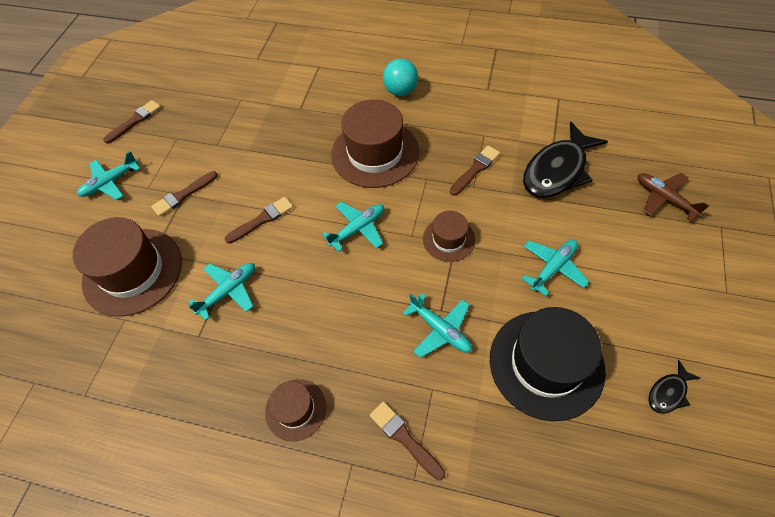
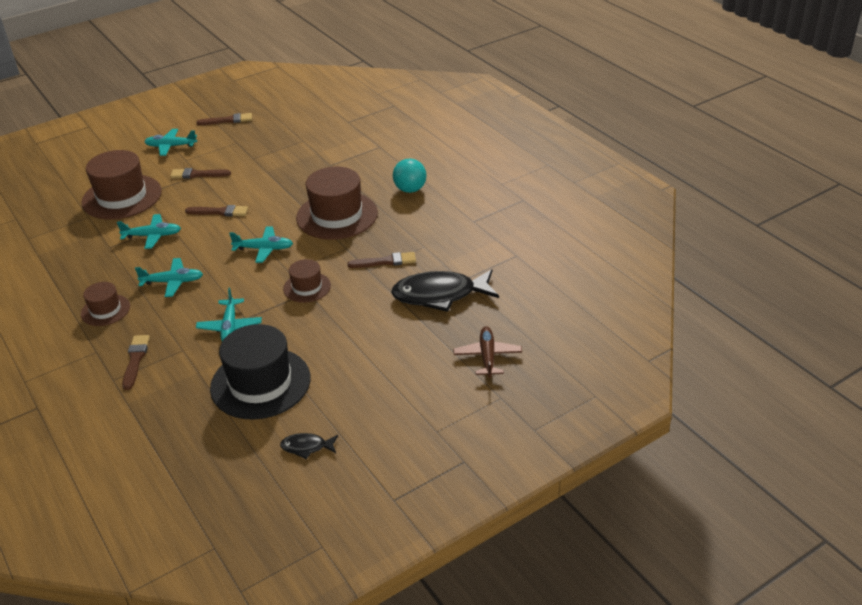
camera: 40 degrees right, 20 degrees down
turquoise plane [522,239,589,296] -> turquoise plane moved to [135,258,203,297]

